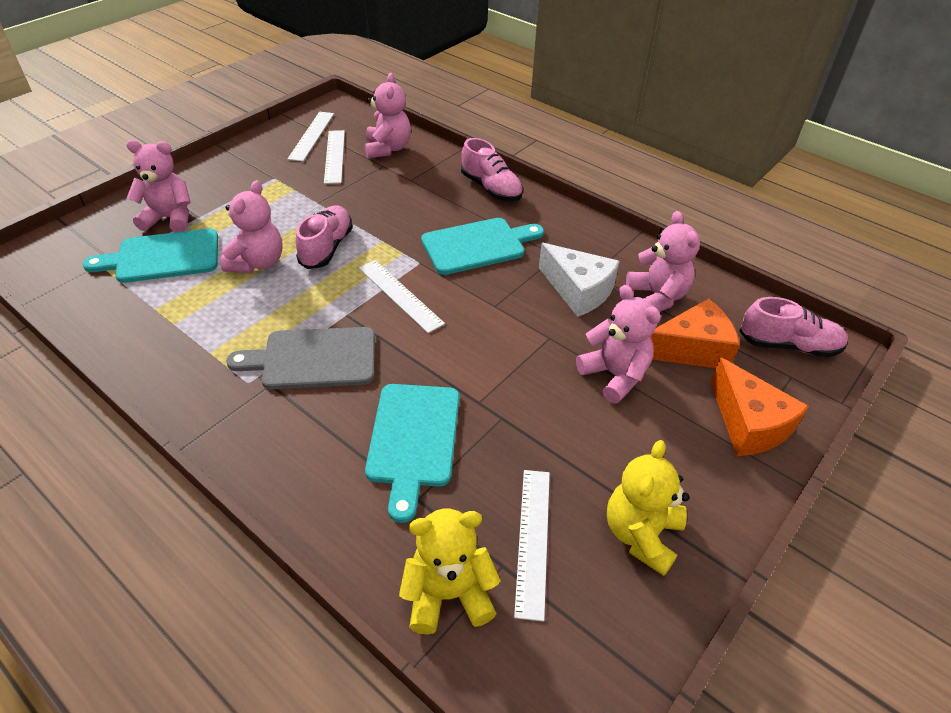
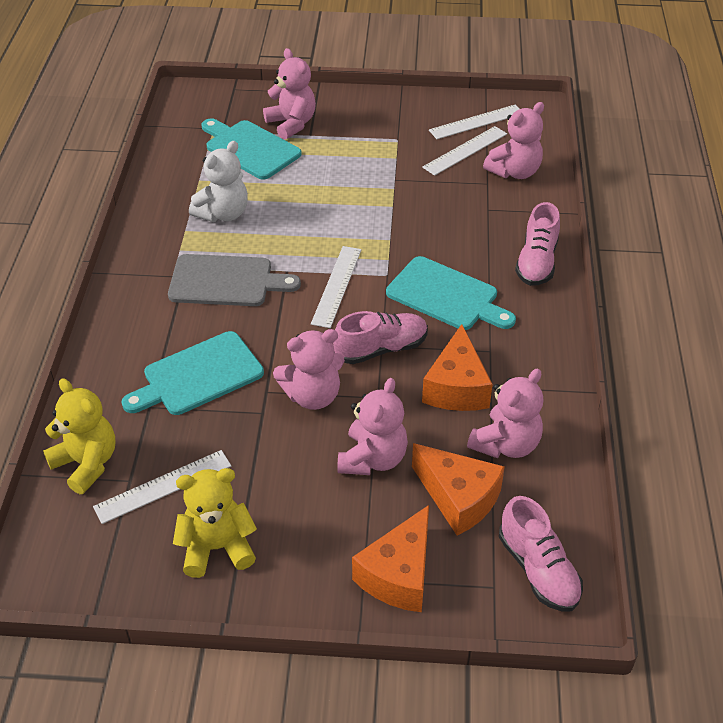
camera: 55 degrees right, 0 degrees up
pink teddy bear [220,180,283,273] -> pink teddy bear moved to [273,329,345,410]
grey cutting board [226,327,375,389] -> grey cutting board turned 135 degrees clockwise [168,254,301,306]
pink shoe [296,206,353,269] -> pink shoe moved to [333,311,428,364]
white cheese [539,243,620,317] -> orange cheese [422,324,493,411]
none -> white teddy bear [189,141,248,222]

